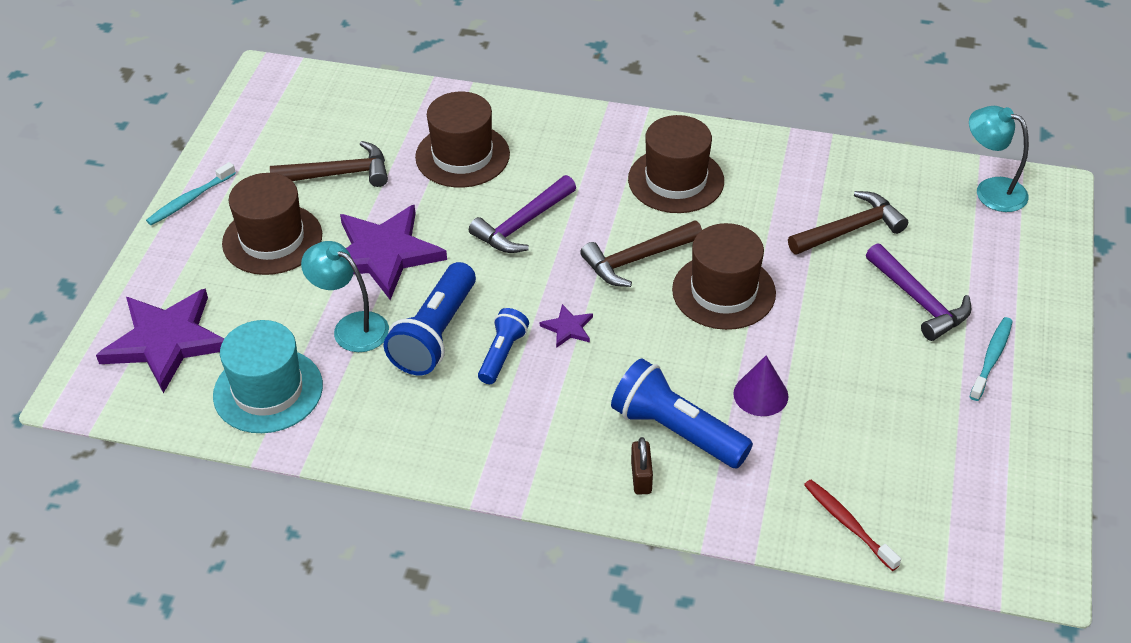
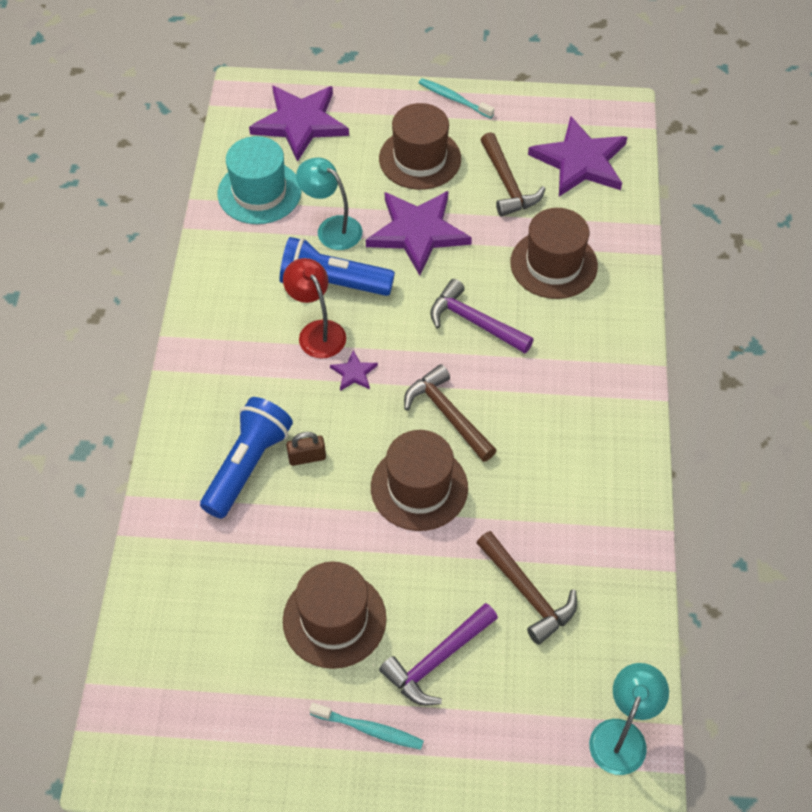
camera: 80 degrees right, 10 degrees up
turquoise lamp [301,241,389,352] -> turquoise lamp turned 75 degrees counterclockwise [296,157,362,250]
blue flashlight [478,308,529,384] -> red lamp [283,258,346,359]
brown hat [628,115,724,213] -> brown hat moved to [283,562,387,669]
brown padlock [631,437,653,495] -> brown padlock moved to [286,432,326,466]
purple cone [733,356,788,416] -> none
red toothbrush [804,480,901,571] -> none
none -> purple star [528,117,627,197]

